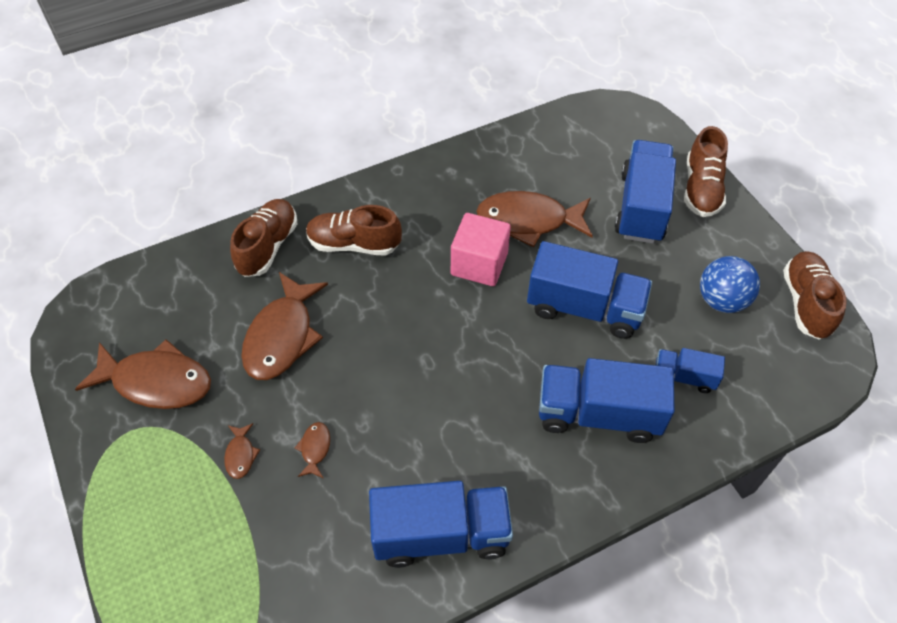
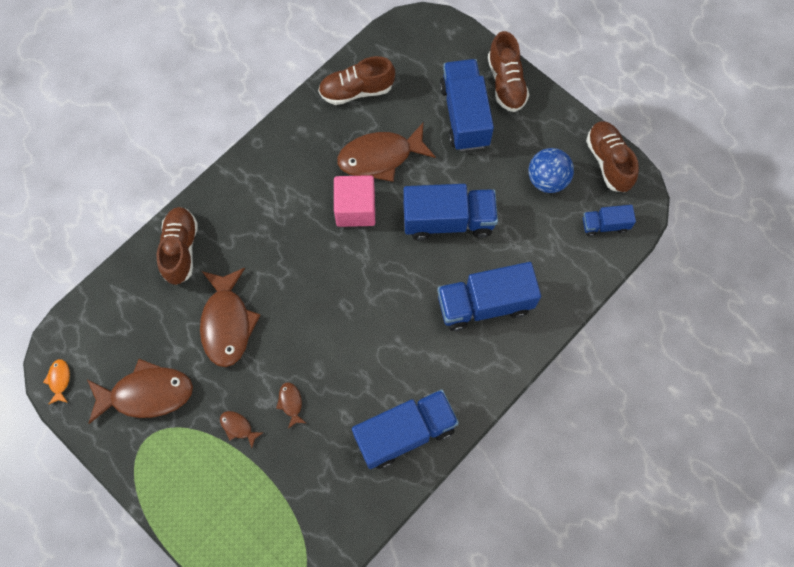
camera: 20 degrees left, 15 degrees up
brown fish [224,423,260,479] -> brown fish turned 150 degrees clockwise [220,411,264,448]
brown shoe [306,205,402,256] -> brown shoe moved to [318,56,395,105]
blue truck [656,348,725,393] -> blue truck moved to [583,205,636,236]
none -> orange fish [43,359,70,404]

